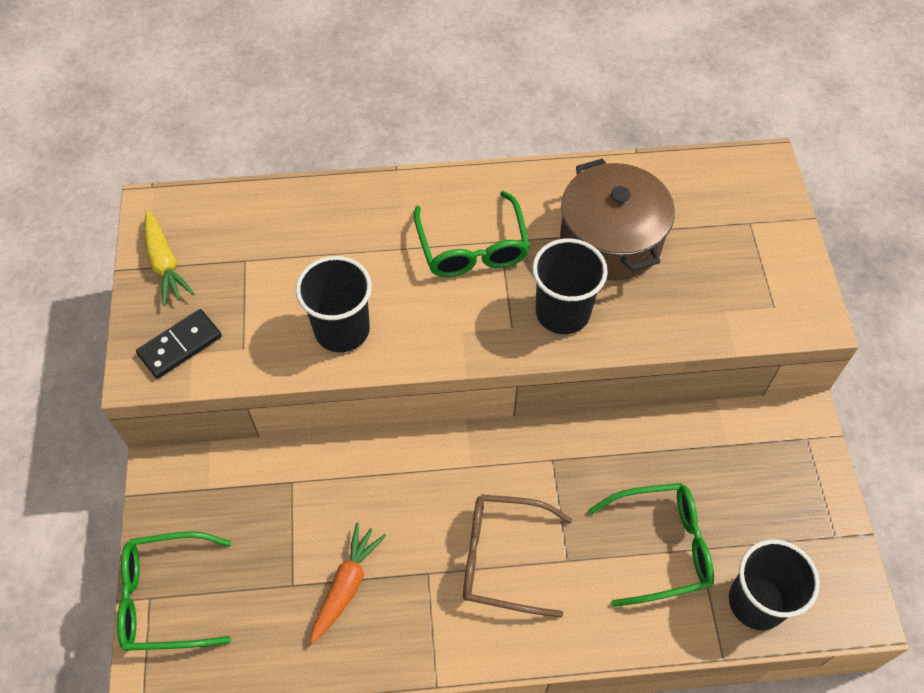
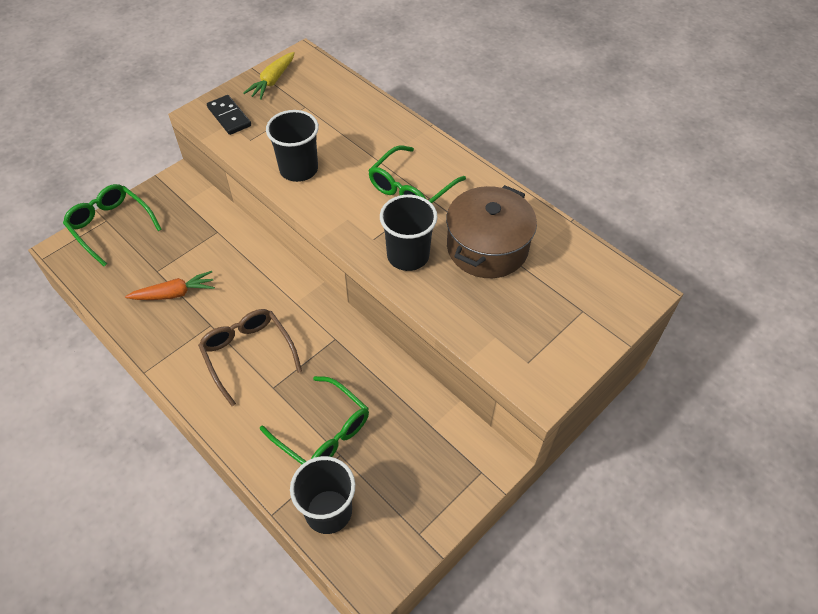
camera: 50 degrees right, 5 degrees down
black domino [136,309,222,379] -> black domino turned 45 degrees clockwise [207,95,251,135]

